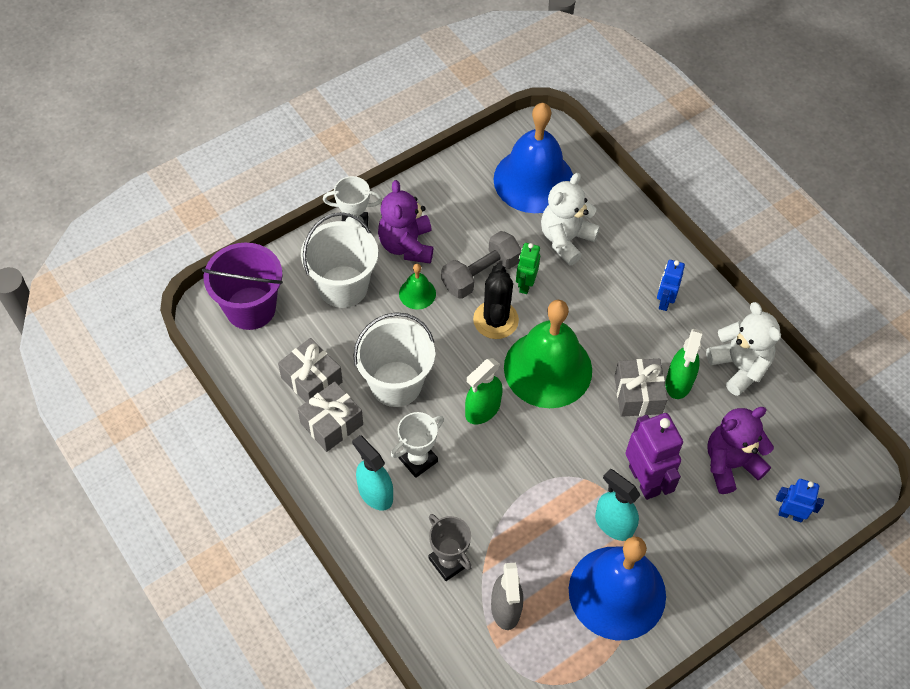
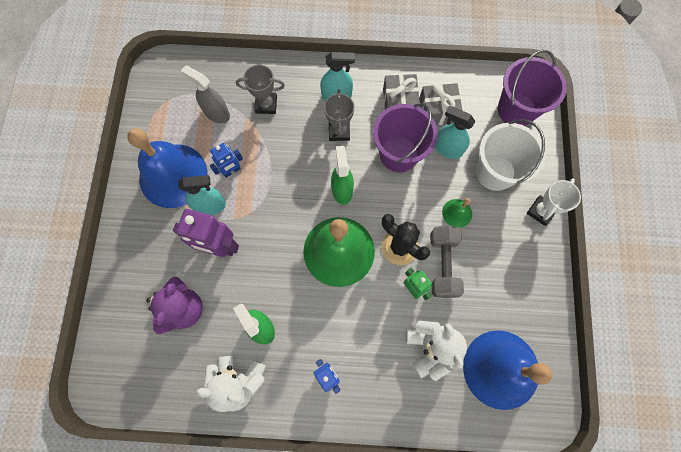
camera: 130 degrees right, 15 degrees up
white bucket [353,312,435,407] -> purple bucket [373,103,438,172]
purple teddy bear [378,180,433,263] -> none
white trophy [391,412,444,478] -> grey trophy [324,89,354,141]
grey gift [614,359,668,417] -> none
blue robot [776,479,824,522] -> blue robot moved to [210,143,243,178]
none -> turquoise spray bottle [435,106,475,159]

